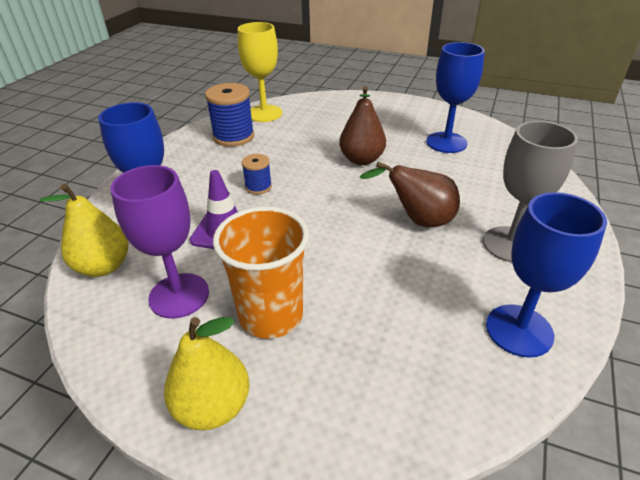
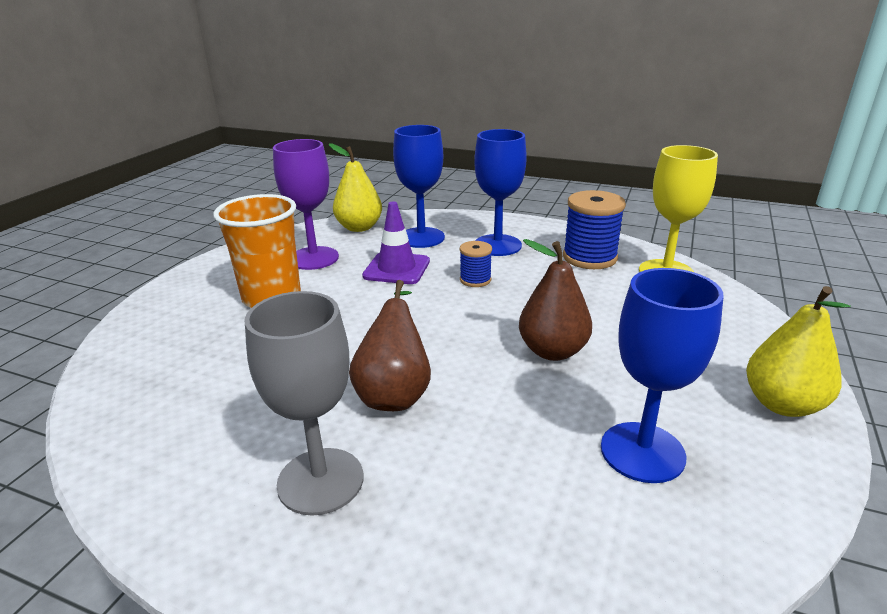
camera: 90 degrees right, 10 degrees down
yellow pear [164,317,250,430] -> yellow pear moved to [746,286,851,417]
blue goblet [486,192,607,358] -> blue goblet moved to [474,129,527,256]

